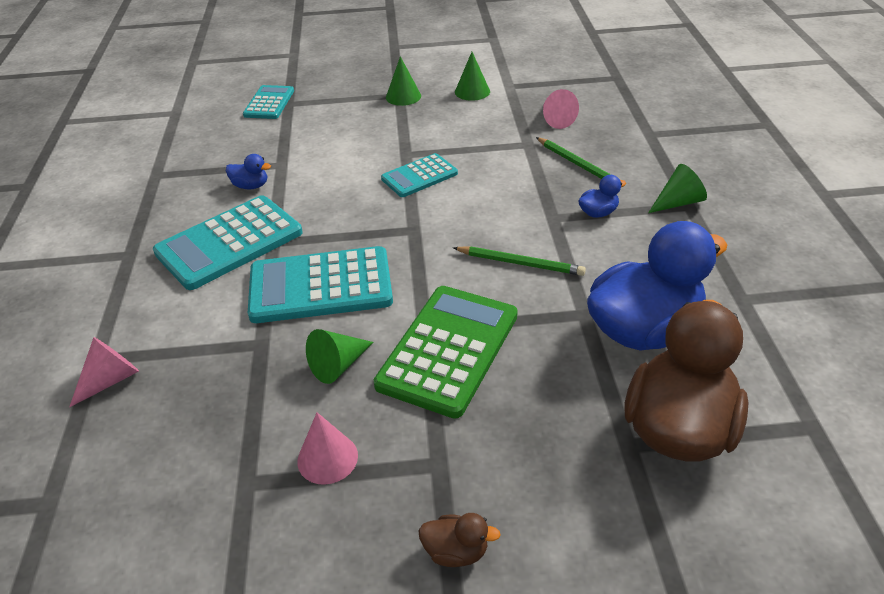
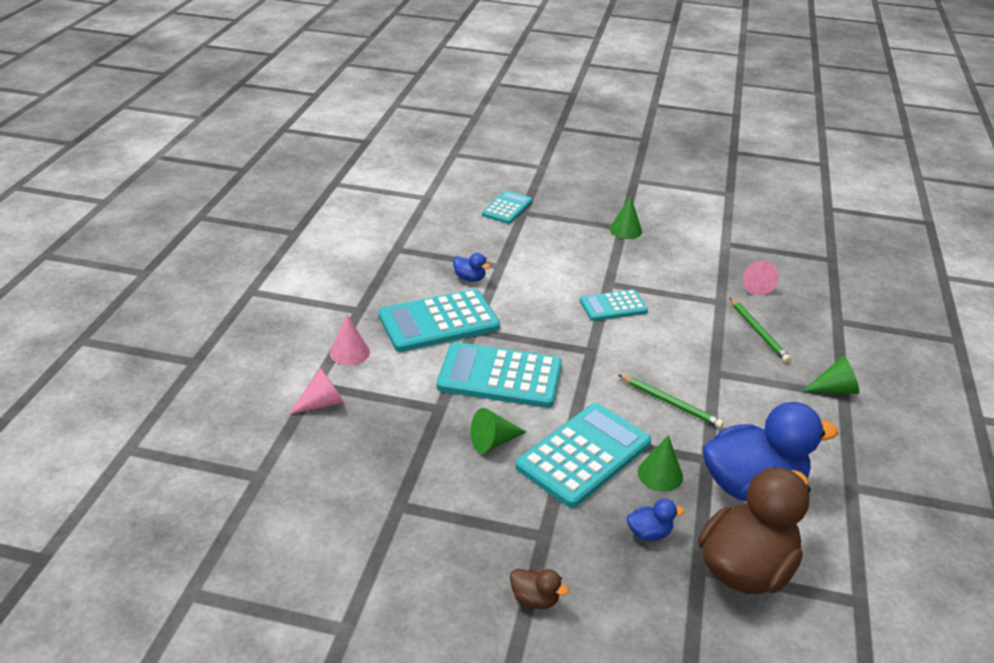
camera: 15 degrees right, 5 degrees down
pink cone [297,412,358,485] -> pink cone moved to [330,315,370,365]
green calculator [374,286,518,419] -> turquoise calculator [515,403,651,508]
green cone [455,52,490,101] -> green cone moved to [638,435,683,492]
blue duck [579,175,626,218] -> blue duck moved to [627,499,684,541]

